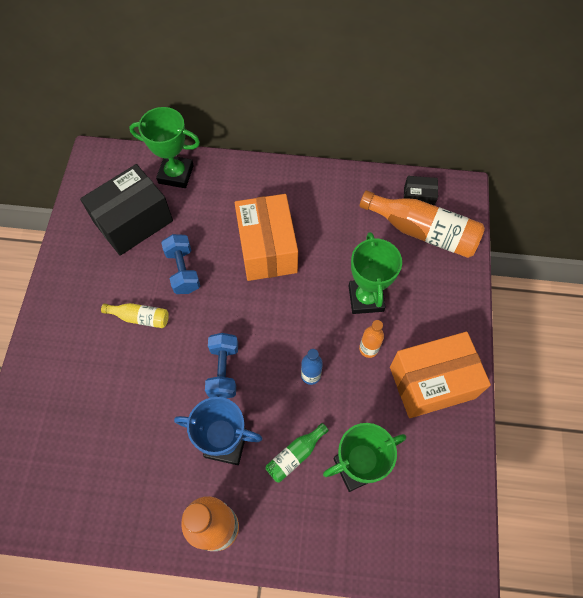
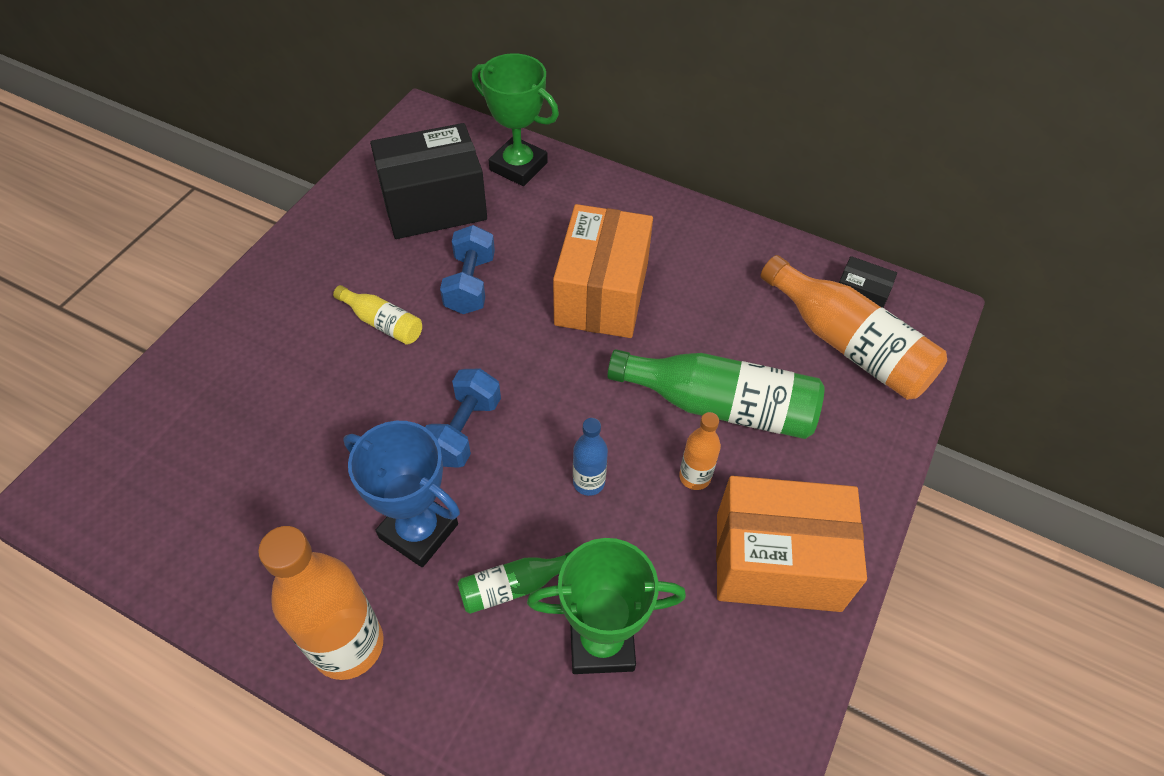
camera: 20 degrees right, 10 degrees down
green trophy [349,232,402,314] -> green bottle [607,349,825,439]

